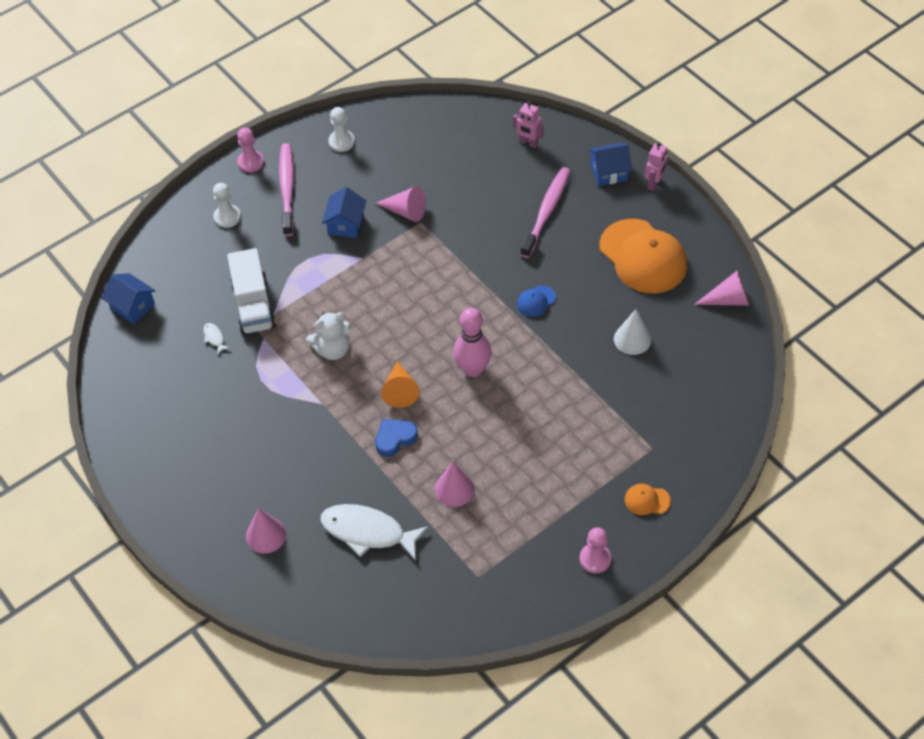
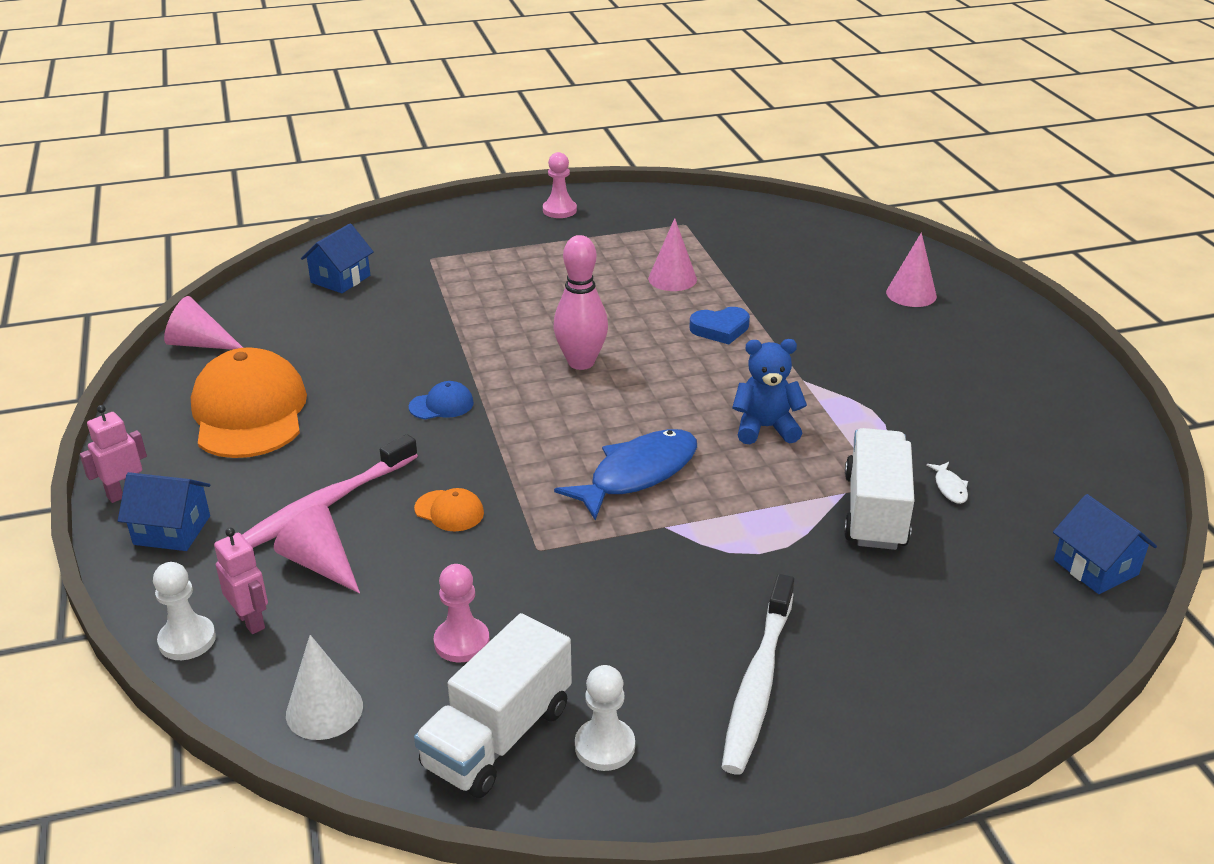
camera: 160 degrees left, 20 degrees down
white pawn [213,183,241,228] -> white pawn moved to [153,562,216,660]
pink pawn [237,127,264,172] -> pink pawn moved to [434,564,490,662]
pink toothbrush [279,143,294,236] -> white toothbrush [722,574,794,775]
white teddy bear [306,312,351,360] -> blue teddy bear [732,339,807,444]
white fish [320,504,428,561] -> none
blue house [322,187,366,238] -> blue house moved to [301,223,374,293]
pink cone [375,186,426,222] -> pink cone moved to [274,504,360,594]
orange cone [381,361,420,408] -> none
white cone [614,309,651,355] -> white cone moved to [286,635,363,740]
orange cap [625,484,671,515] -> orange cap moved to [414,488,484,531]
none -> white truck [414,613,572,798]
none -> blue fish [554,429,697,520]

